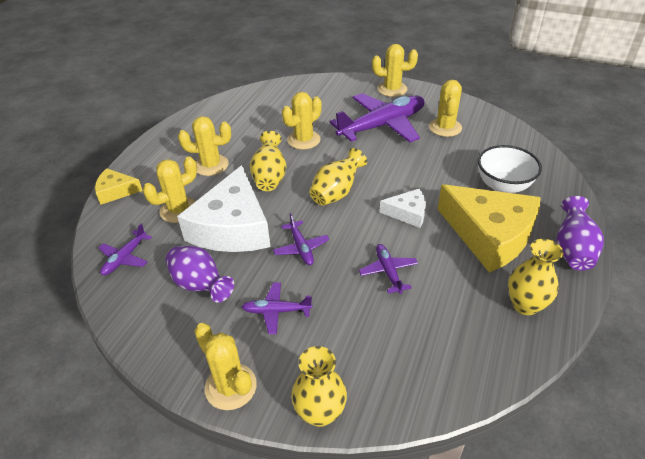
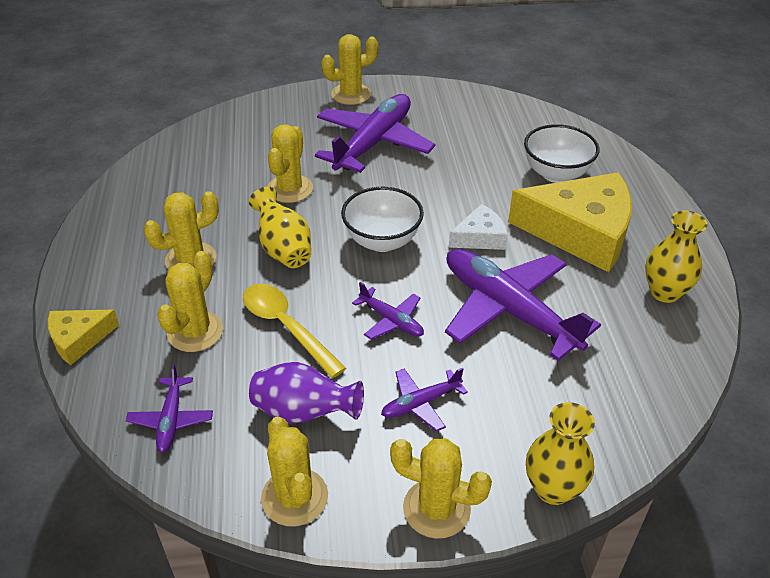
camera: 30 degrees left, 0 degrees up
white cheese [177,165,271,252] -> yellow spoon [243,284,346,378]
yellow vase [309,148,367,206] -> white bowl [341,187,424,252]
purple plane [359,244,418,294] -> purple plane [445,249,601,361], size x2.15
yellow cactus [429,80,462,137] -> yellow cactus moved to [261,417,328,527]
purple vase [556,196,604,271] -> none

